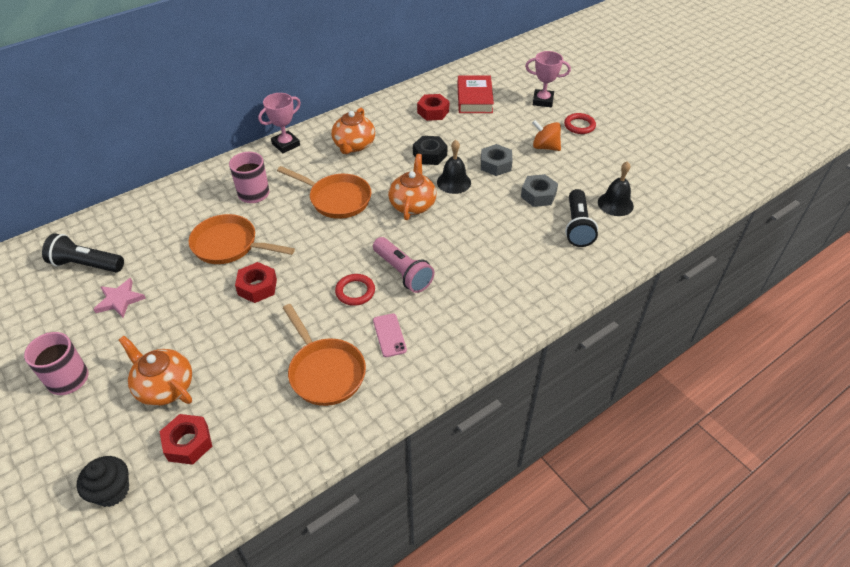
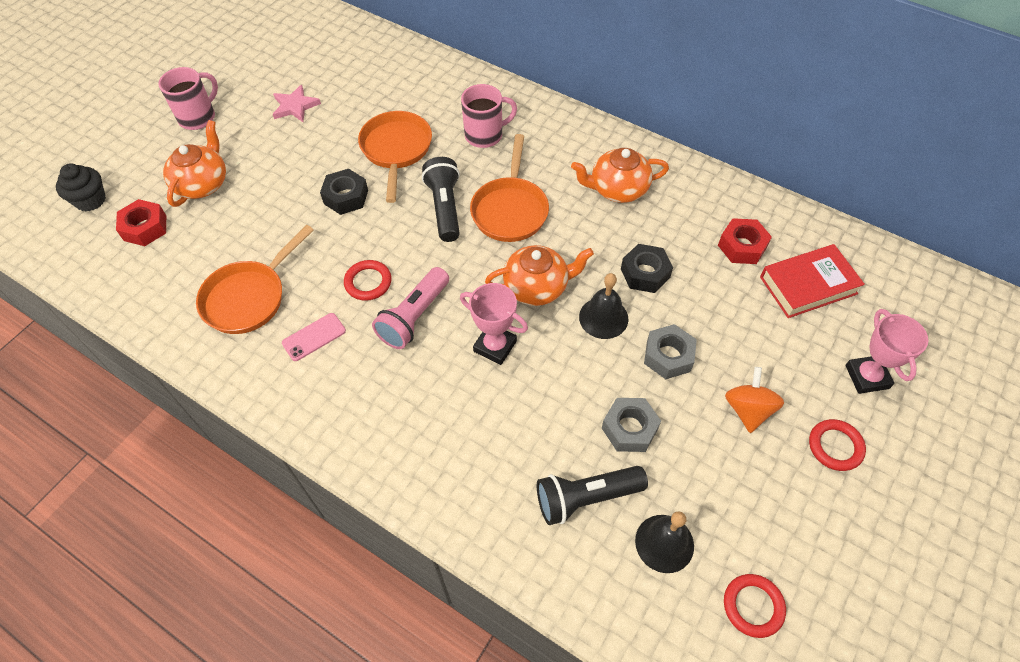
camera: 70 degrees right, 10 degrees up
black flashlight [42,233,124,272] -> black flashlight moved to [422,157,460,242]
red nut [235,262,277,303] -> black nut [320,169,368,215]
pink trophy [258,93,301,153] -> pink trophy moved to [460,283,528,365]
none -> red ring [724,574,786,638]

